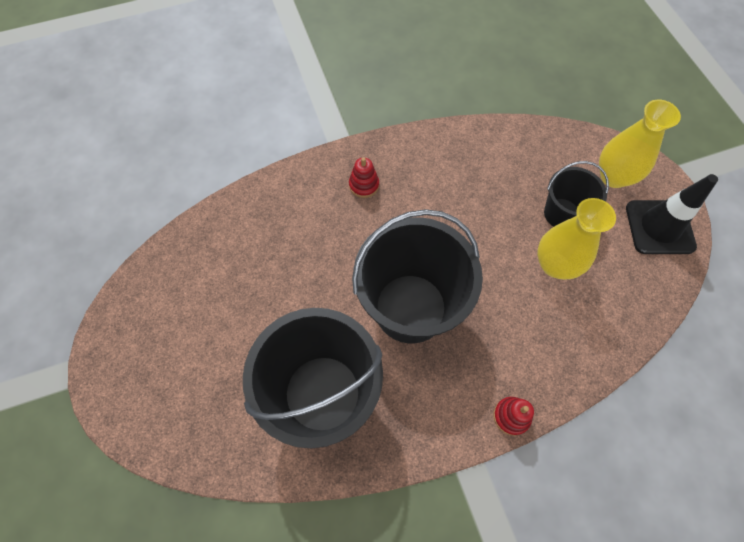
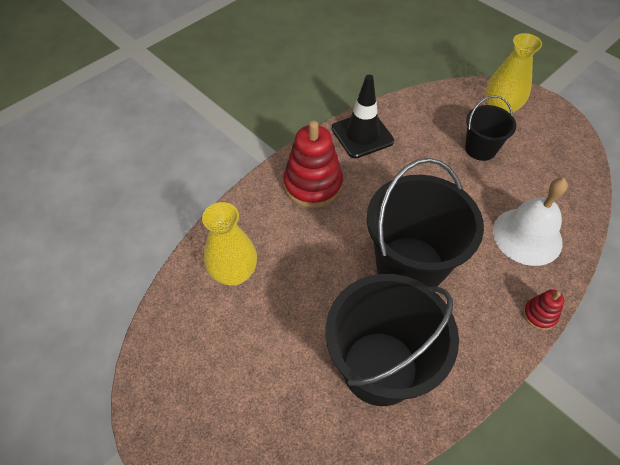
camera: 25 degrees left, 10 degrees down
red stacking toy [349,157,379,198] -> red stacking toy [283,121,343,208], size x2.08
yellow vase [537,198,616,279] -> yellow vase moved to [202,202,257,286]
black traffic cone [626,174,718,254] -> black traffic cone moved to [332,75,394,158]
none -> white bell [493,178,568,266]

